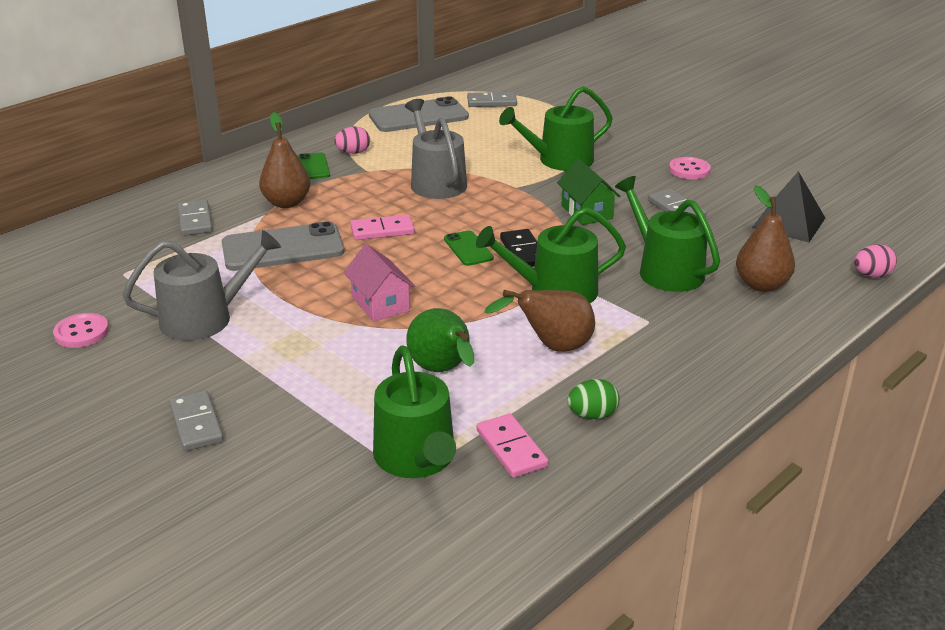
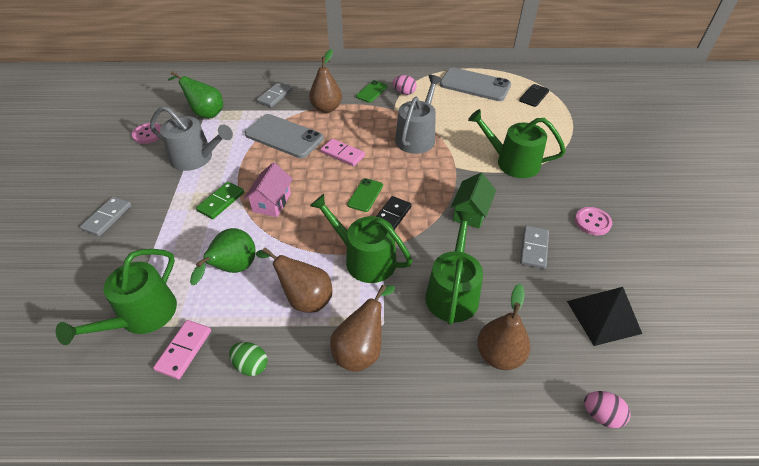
camera: 45 degrees right, 15 degrees up
grey domino [467,92,517,107] -> black phone [519,84,549,107]
none -> green pear [168,71,223,118]
none -> green domino [196,182,244,219]
none -> brown pear [330,285,395,372]

